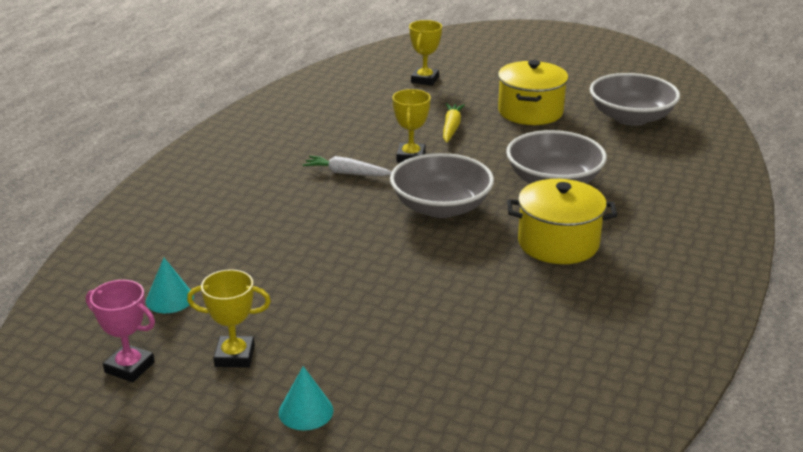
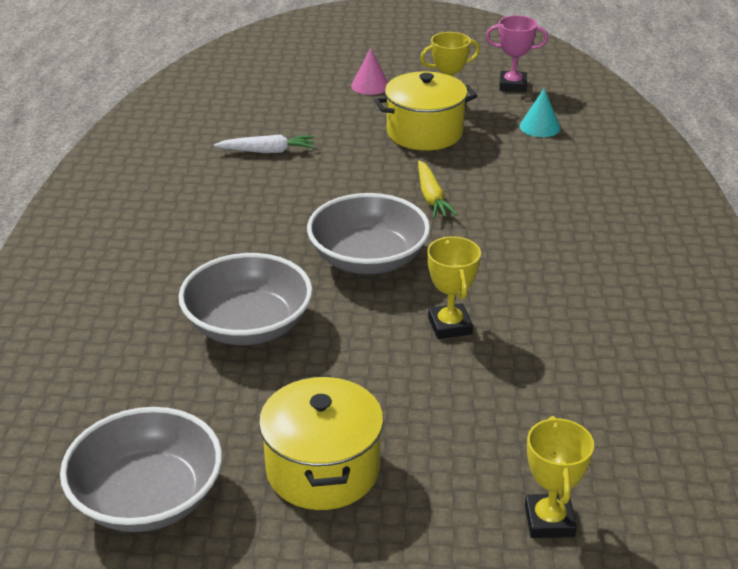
camera: 160 degrees right, 5 degrees up
turquoise cone [279,366,333,430] -> pink cone [351,48,388,95]
white carrot [303,156,392,176] -> white carrot moved to [214,134,315,153]
yellow carrot [443,103,465,143] -> yellow carrot moved to [418,160,458,219]
yellow pot [507,179,617,264] -> yellow pot moved to [374,72,477,150]

